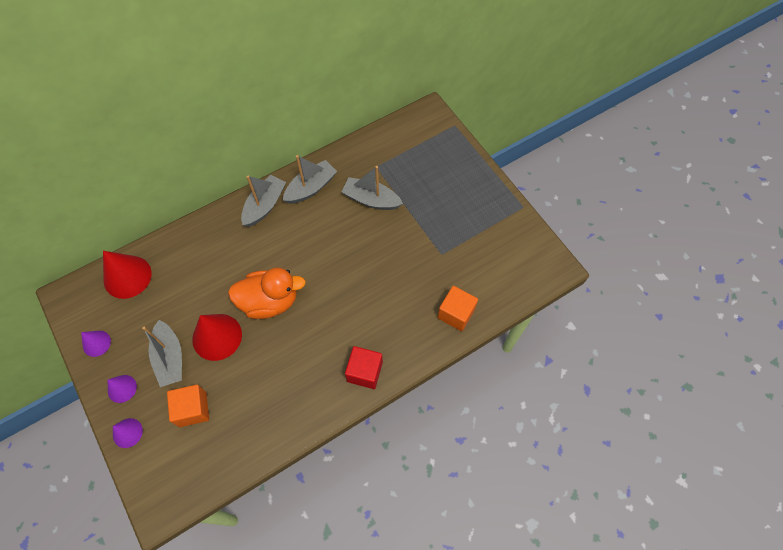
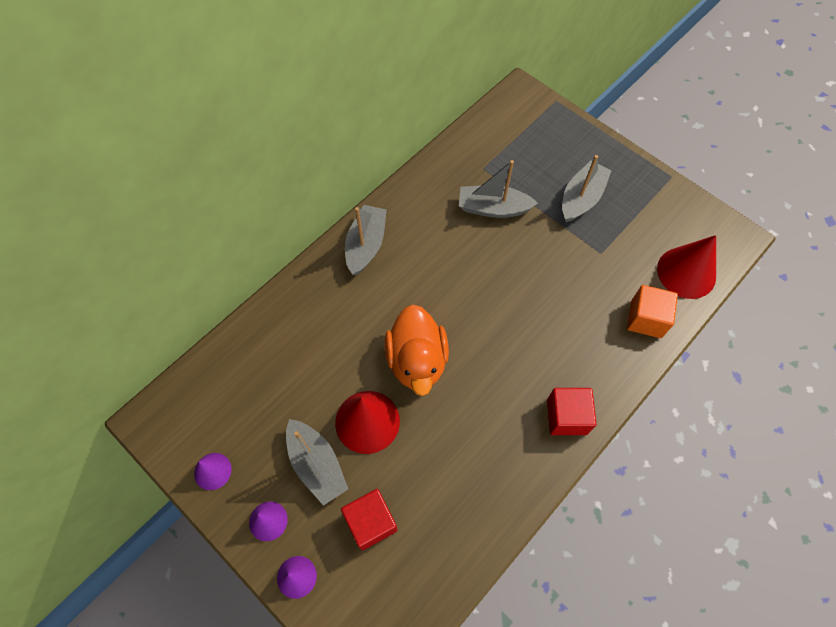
camera: 15 degrees left, 0 degrees up
red cone [103,251,152,299] -> red cone moved to [657,235,716,299]
orange cube [167,385,209,427] -> red cube [341,489,397,551]
orange duck [228,268,306,319] -> orange duck turned 105 degrees clockwise [385,304,449,396]
grey boat [283,155,337,204] -> grey boat moved to [562,155,612,222]

